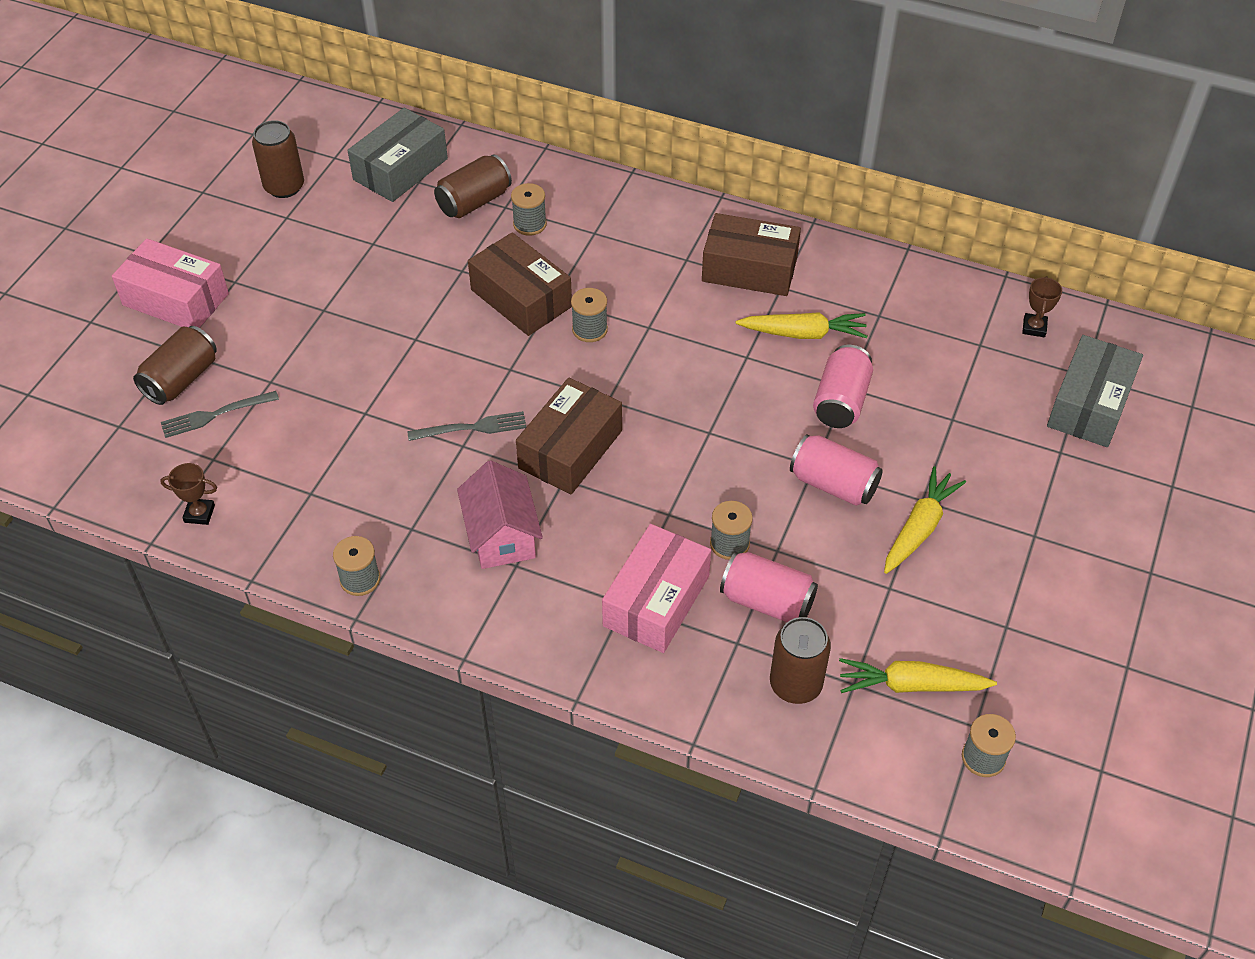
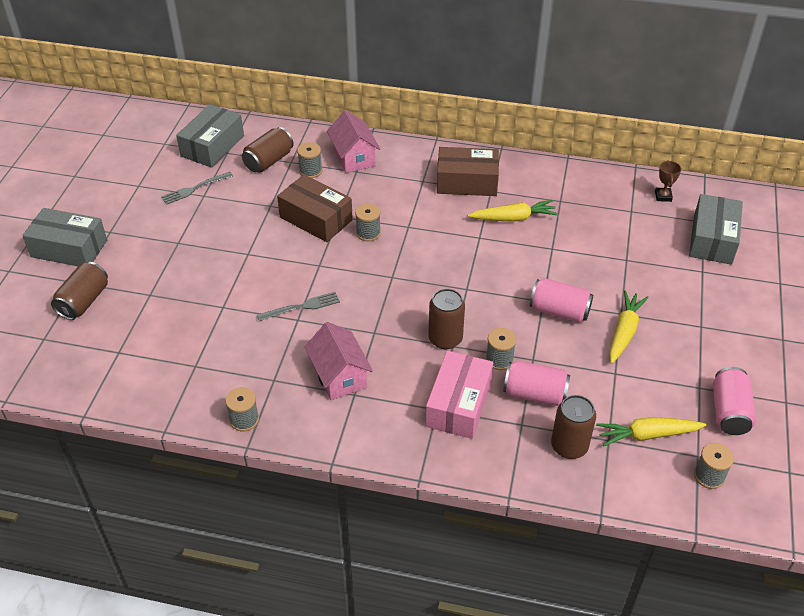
camera: 10 degrees left, 5 degrees down
pink box [112,238,229,328] -> grey box [22,208,107,266]
brown trophy [160,463,217,525] -> none
grey fork [161,391,279,438] -> grey fork moved to [161,172,233,205]
brown can [252,120,304,198] -> brown can moved to [428,288,465,349]
brown box [516,378,622,494] -> none
pink can [813,344,873,428] -> pink can moved to [713,367,756,435]
none -> pink house [327,110,380,173]

